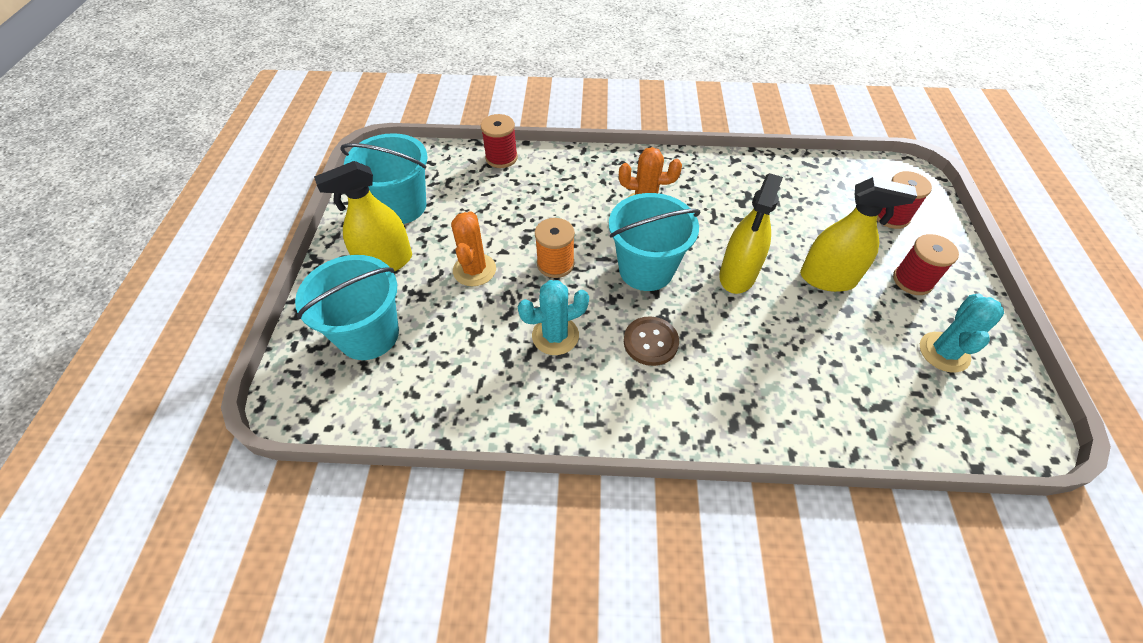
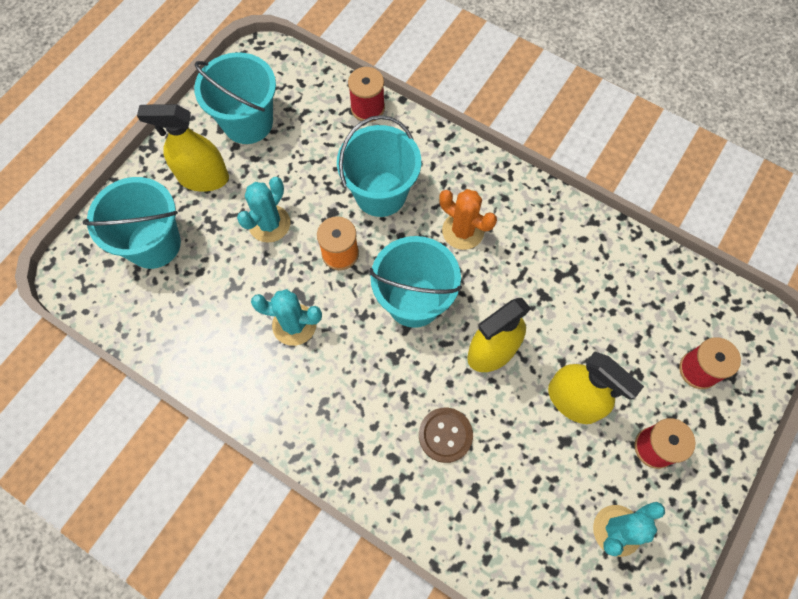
camera: 30 degrees right, 15 degrees up
orange cactus [451,211,496,286] -> turquoise cactus [237,177,290,242]
brown button [624,316,679,366] -> brown button moved to [419,408,473,463]
none -> turquoise bucket [337,115,421,217]

